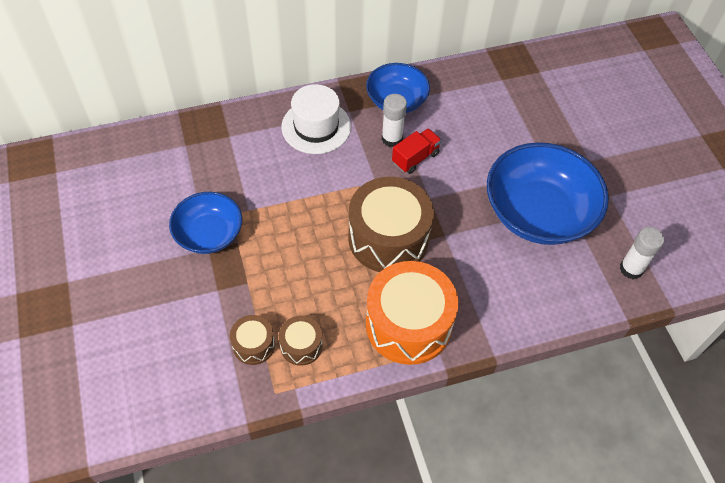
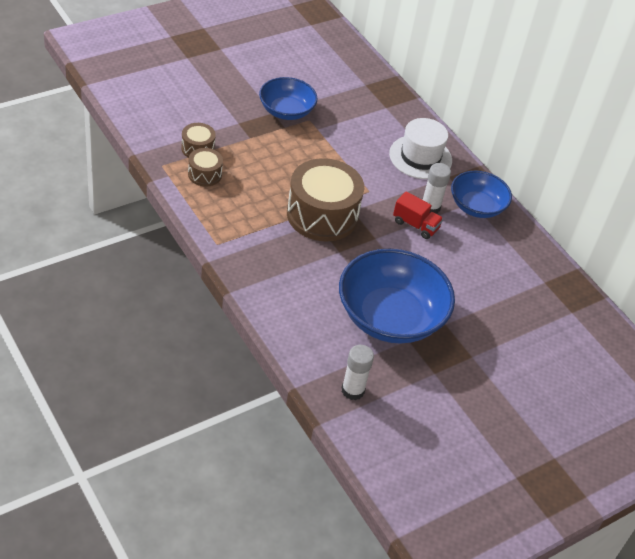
camera: 70 degrees right, 10 degrees down
orange drum [366,261,458,365] -> none

